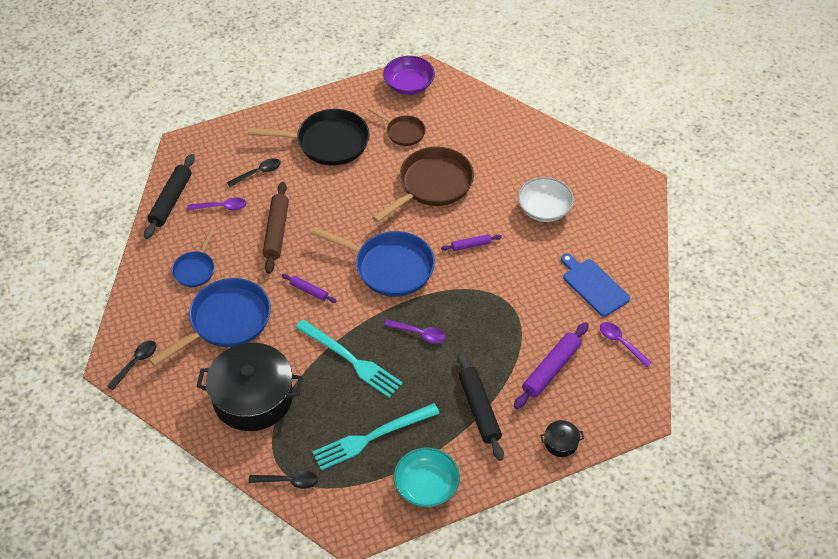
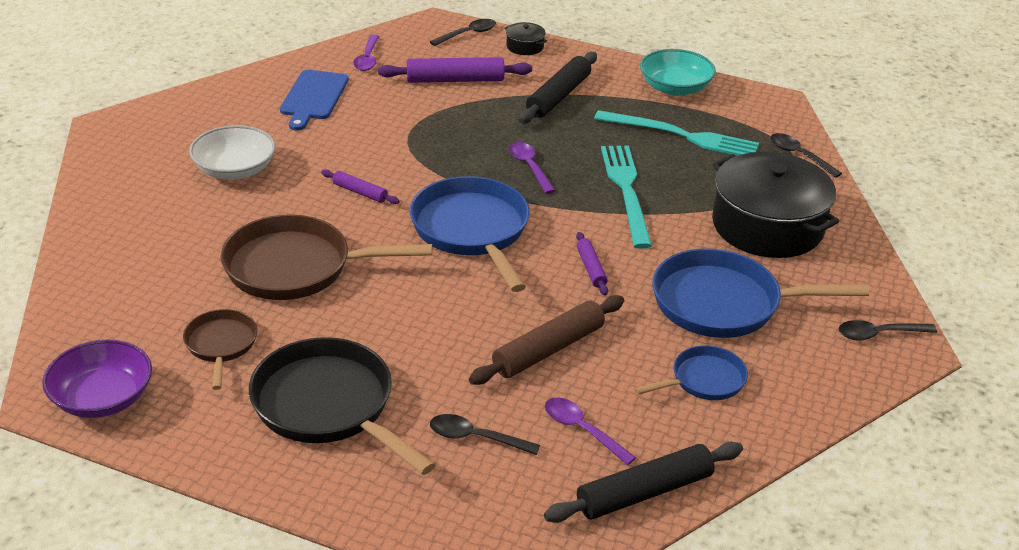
camera: 135 degrees left, 15 degrees down
none -> black spoon [430,19,496,46]

